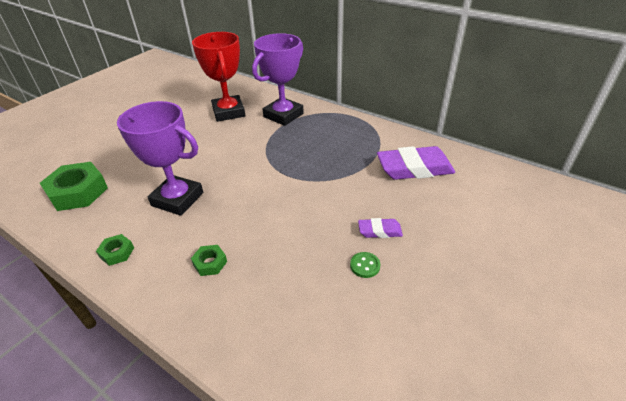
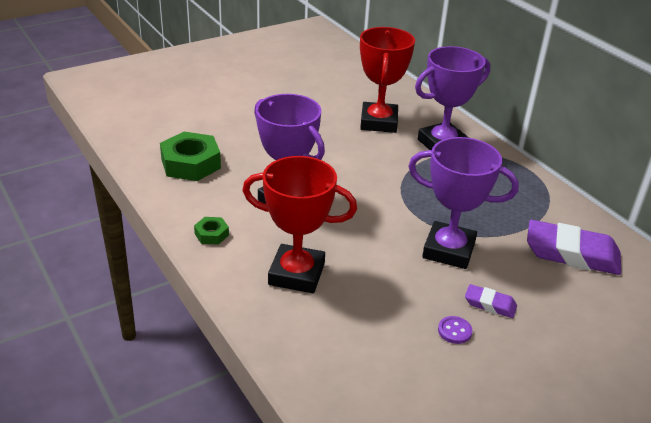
camera: 20 degrees right, 5 degrees down
green nut [191,245,227,276] -> red trophy [242,156,357,293]
green button [350,252,380,278] -> purple button [438,316,473,344]
none -> purple trophy [408,137,519,269]

